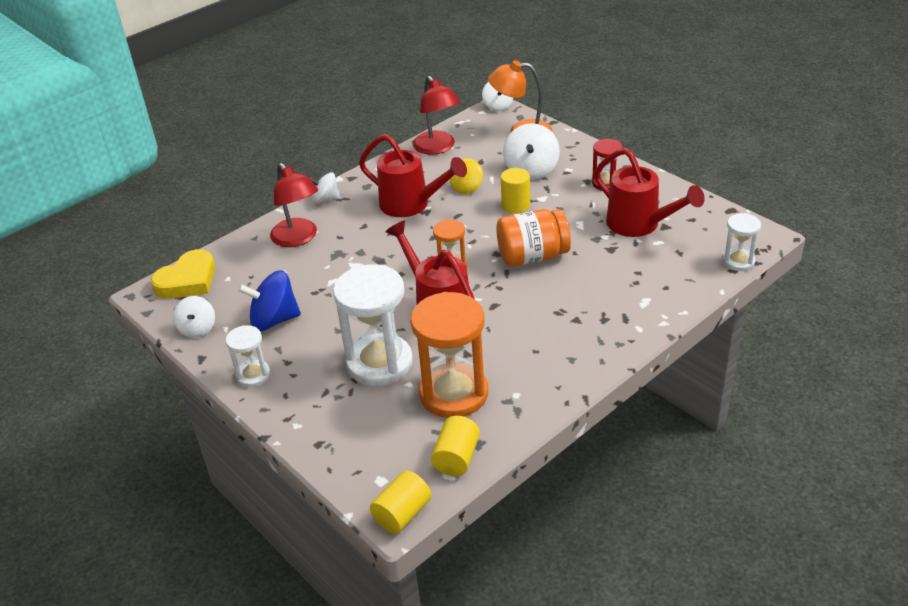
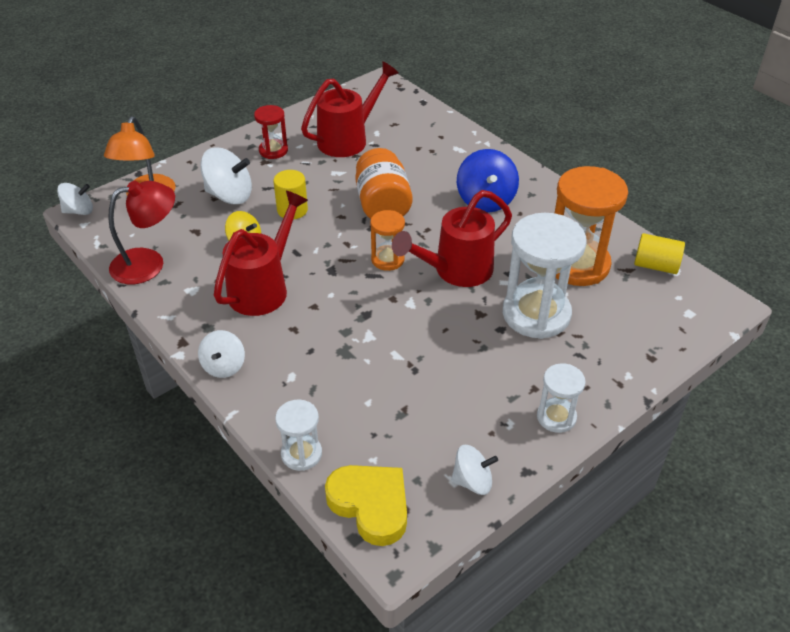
camera: 90 degrees left, 5 degrees up
blue spinning top [238,270,301,331] -> blue spinning top moved to [457,149,519,213]
red lamp [270,163,318,247] -> none
yellow cylinder [370,471,431,534] -> none
white hourglass [722,213,761,271] -> white hourglass moved to [275,400,322,471]

